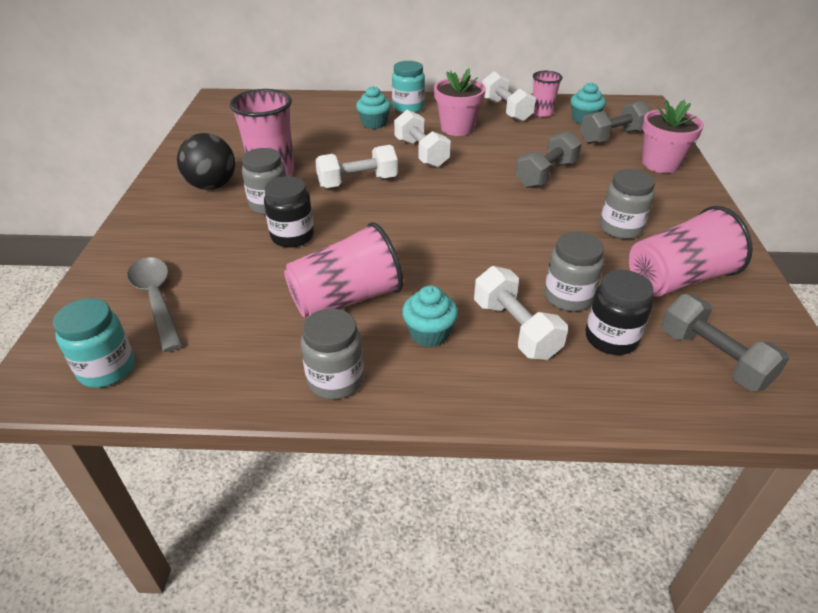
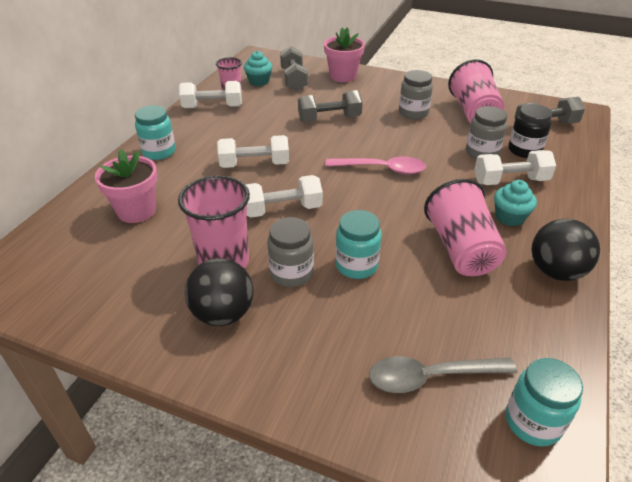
camera: 70 degrees left, 0 degrees up
black jar [264,176,314,248] -> turquoise jar [335,210,382,279]
grey jar [301,308,364,400] -> black ball [532,219,600,281]
white dumbbell [315,145,398,188] -> white dumbbell turned 75 degrees clockwise [245,175,323,218]
turquoise cupcake [356,86,391,129] -> none
pink flower pot [434,69,486,136] -> pink flower pot moved to [95,149,158,223]
grey dumbbell [515,131,582,188] -> grey dumbbell turned 75 degrees counterclockwise [298,90,363,122]
none -> pink spoon [325,156,426,174]

